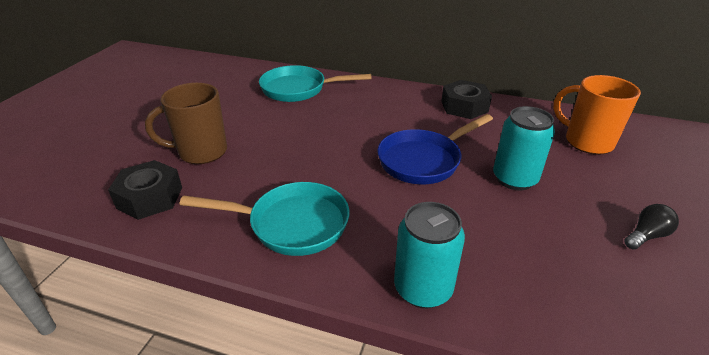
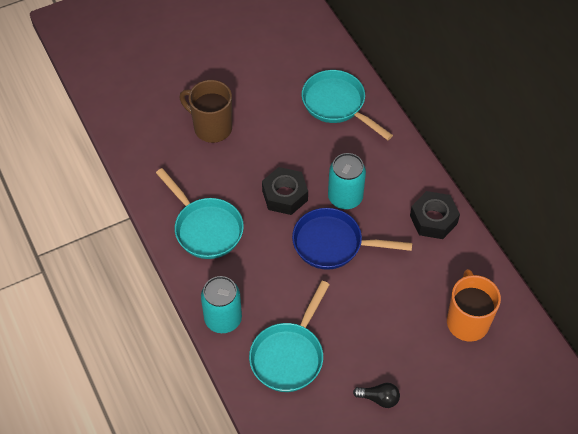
camera: 45 degrees right, 20 degrees up
black nut [108,160,182,220] -> black nut moved to [262,167,308,215]
turquoise can [493,106,555,190] -> turquoise can moved to [328,153,366,210]
none -> turquoise pan [249,281,330,392]

